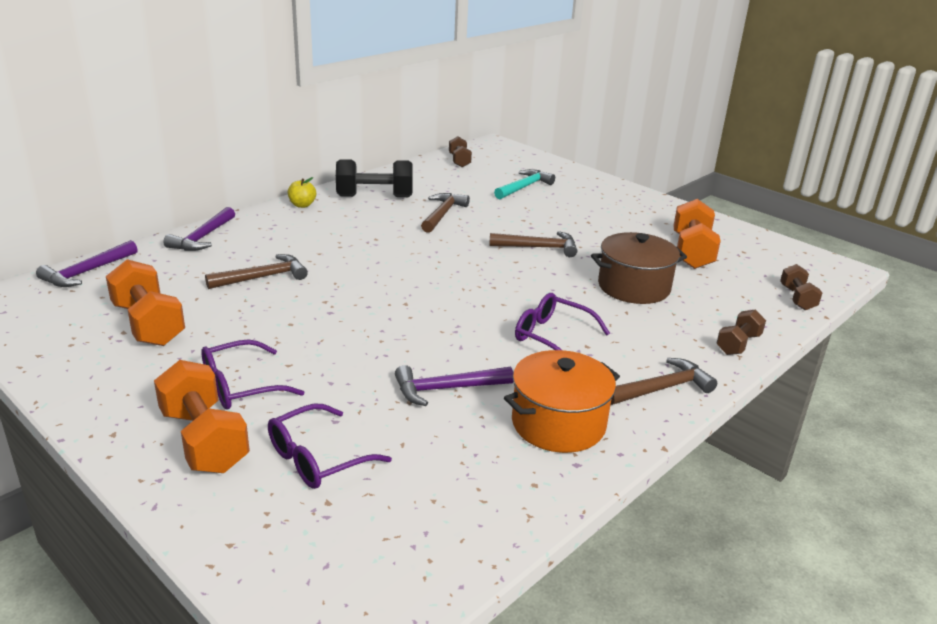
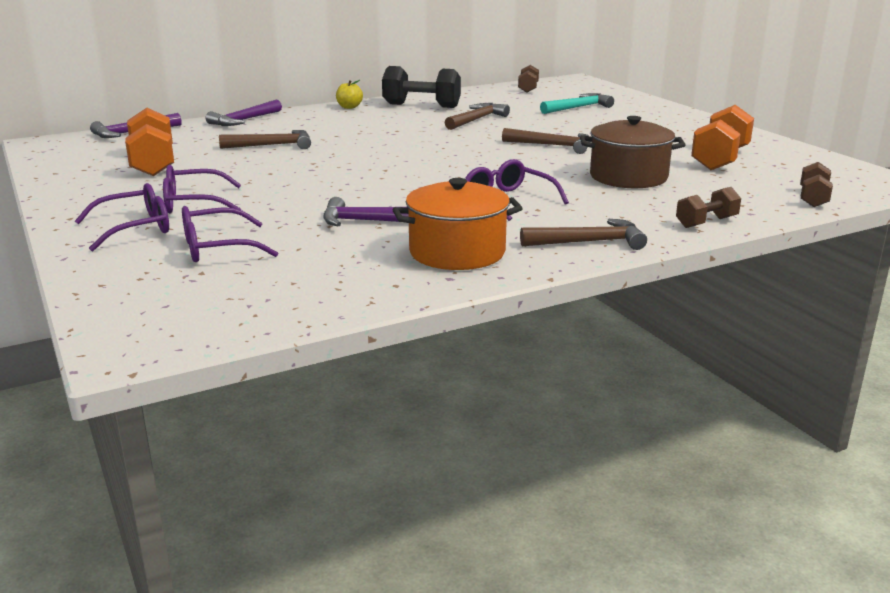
camera: 20 degrees right, 5 degrees down
orange dumbbell [154,360,250,473] -> purple glasses [75,183,169,251]

